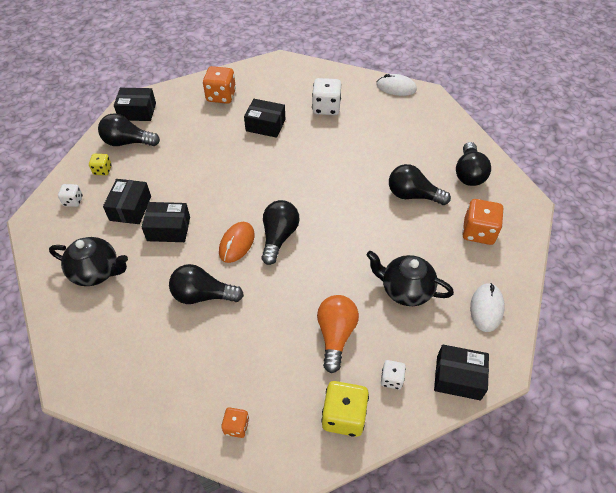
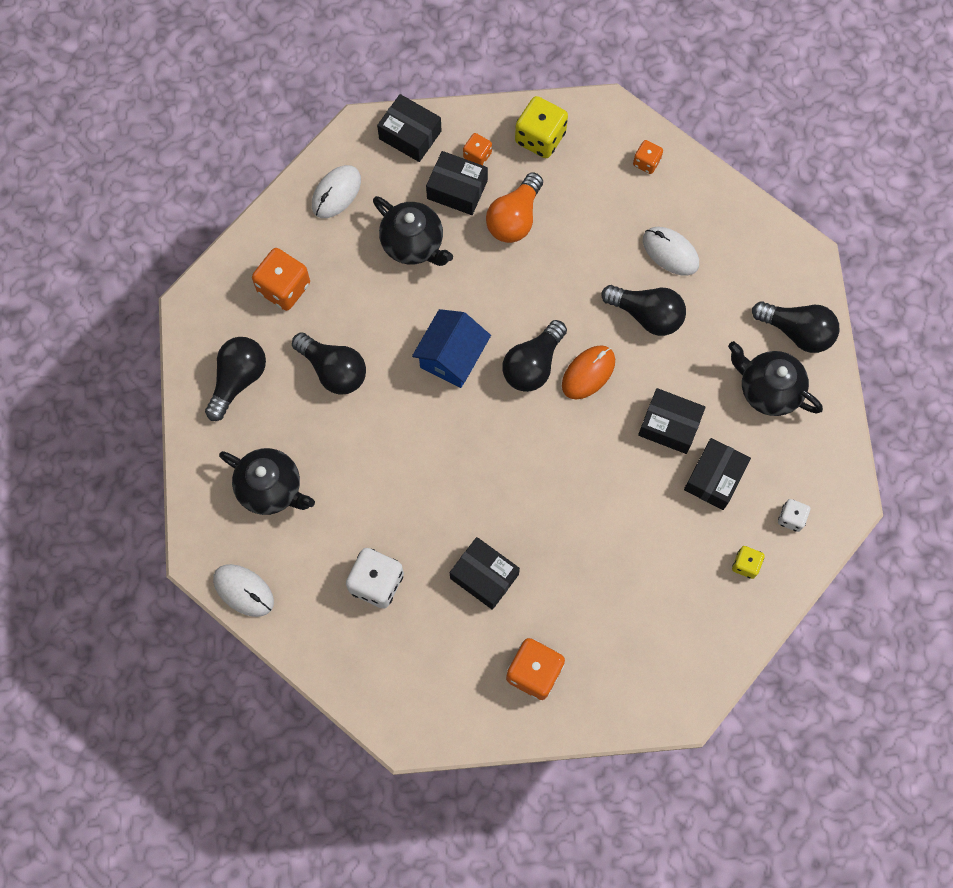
camera: 160 degrees left, 20 degrees up
black light bulb [98,113,160,146] -> black light bulb moved to [752,301,840,353]
black box [114,88,156,121] -> black box moved to [426,151,488,215]
white dice [381,360,406,389] -> orange dice [463,133,492,165]
none -> black teapot [219,448,315,515]
none -> blue house [412,309,491,388]
none -> white mouse [643,227,699,276]

